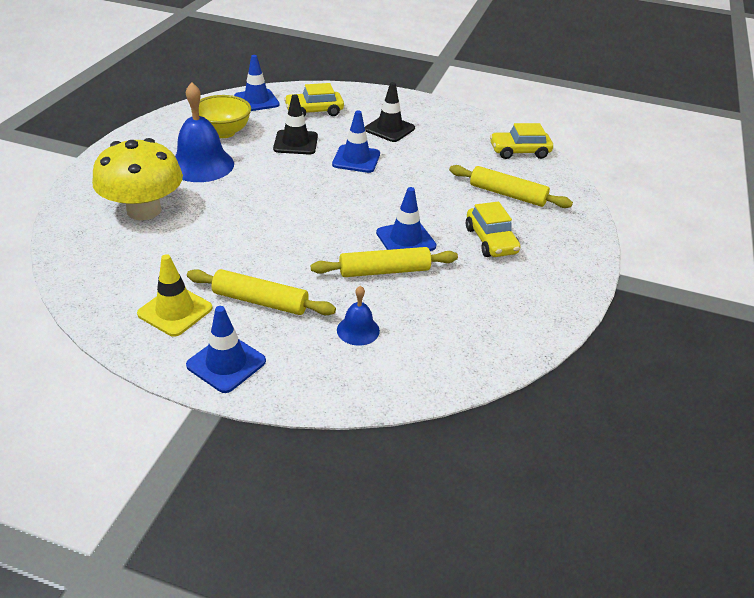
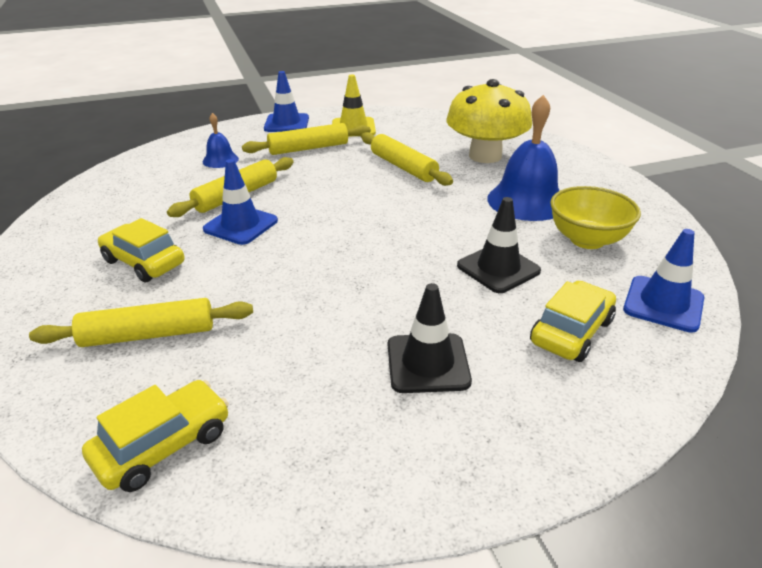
camera: 145 degrees right, 5 degrees down
blue traffic cone [332,110,380,173] -> none
none -> yellow rolling pin [361,132,453,186]

